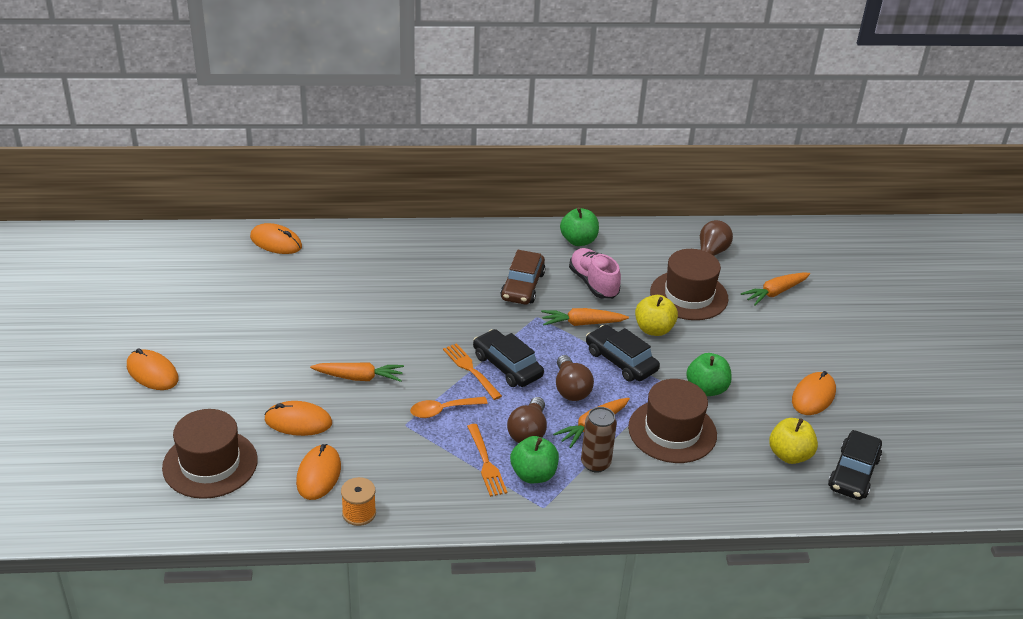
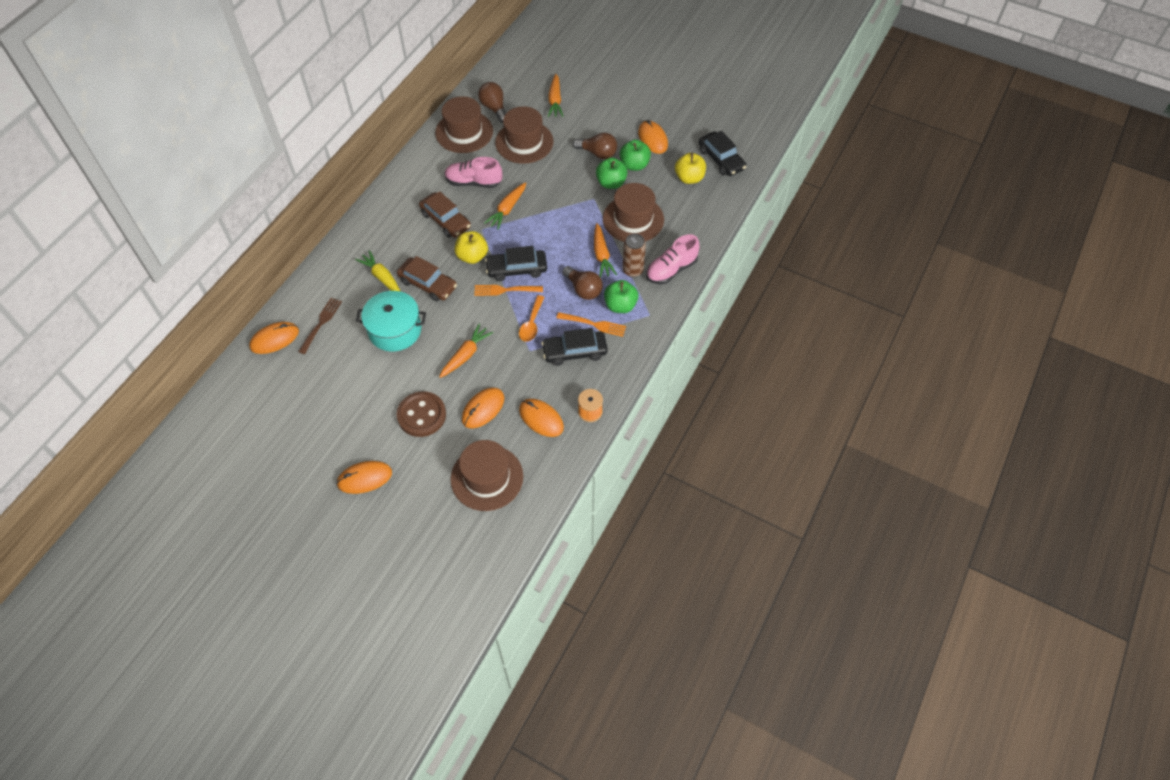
camera: 55 degrees left, 20 degrees up
brown light bulb [556,355,594,401] -> brown light bulb moved to [573,132,617,159]
green apple [560,207,599,246] -> green apple moved to [620,140,651,171]
black car [586,325,660,382] -> black car moved to [541,328,608,366]
yellow apple [635,295,678,336] -> yellow apple moved to [455,231,488,264]
none -> brown fork [298,298,342,354]
none -> yellow carrot [355,250,401,292]
none -> turquoise pot [356,291,426,352]
none -> brown car [397,256,457,301]
none -> brown button [397,391,446,437]
none -> brown hat [435,96,493,153]
none -> pink shoe [646,234,700,284]

